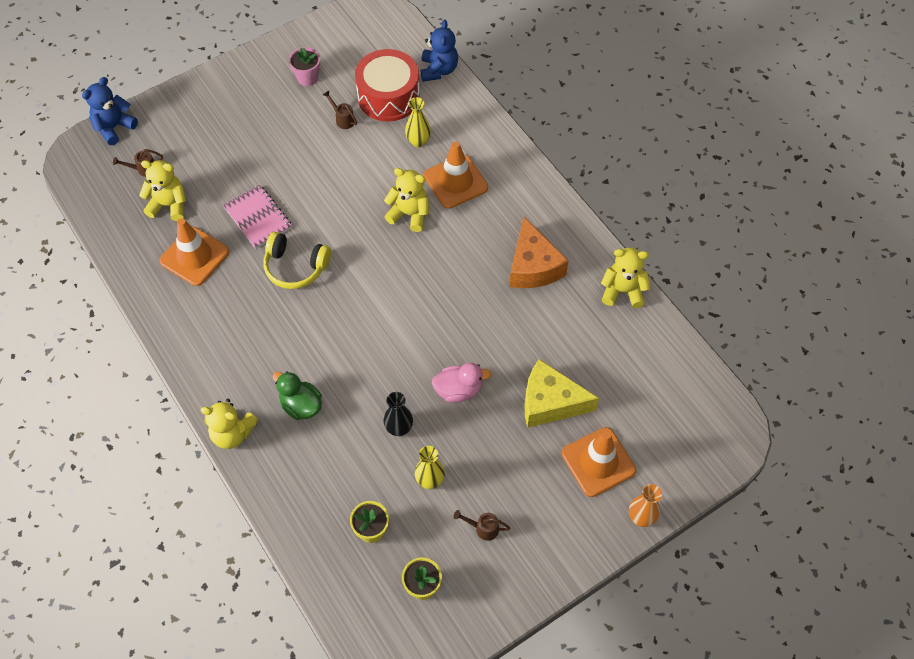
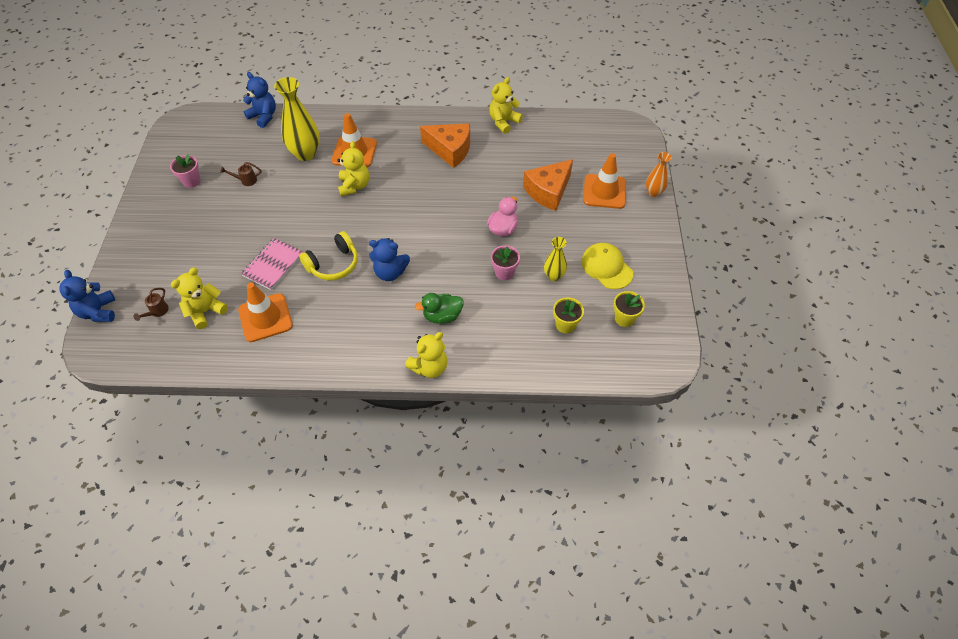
camera: 55 degrees left, 5 degrees down
pink notebook [223,185,292,249] -> pink notebook turned 60 degrees counterclockwise [241,238,303,290]
red drum [355,49,420,122] -> none
yellow teddy bear [384,168,429,232] -> yellow teddy bear turned 120 degrees clockwise [337,141,369,196]
black vase [384,392,413,436] -> pink flower pot [491,245,520,280]
yellow vase [405,97,431,148] -> yellow vase [274,77,320,161], size x1.79
brown watering can [453,510,510,541] -> yellow cap [581,243,633,289]
yellow cheese [525,359,599,428] -> orange cheese [523,159,573,211]
none -> blue teddy bear [369,238,410,281]

